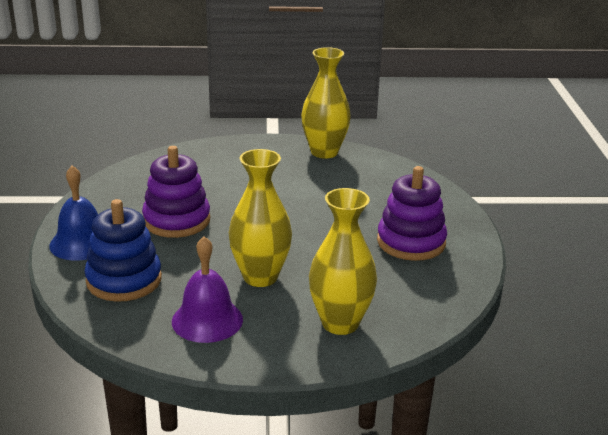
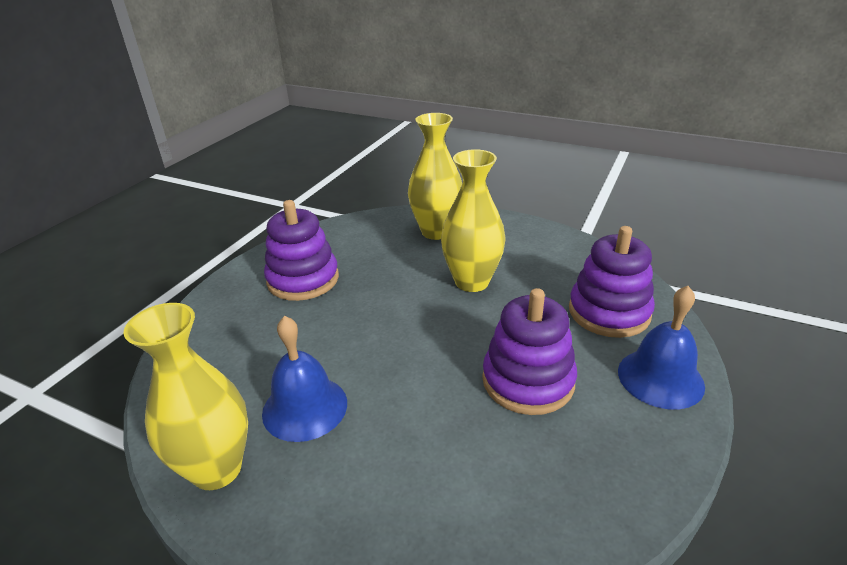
camera: 150 degrees left, 5 degrees up
blue stacking toy [84,199,162,302] -> purple stacking toy [569,226,655,338]
purple bell [172,236,243,343] -> none
none -> blue bell [262,316,347,442]

